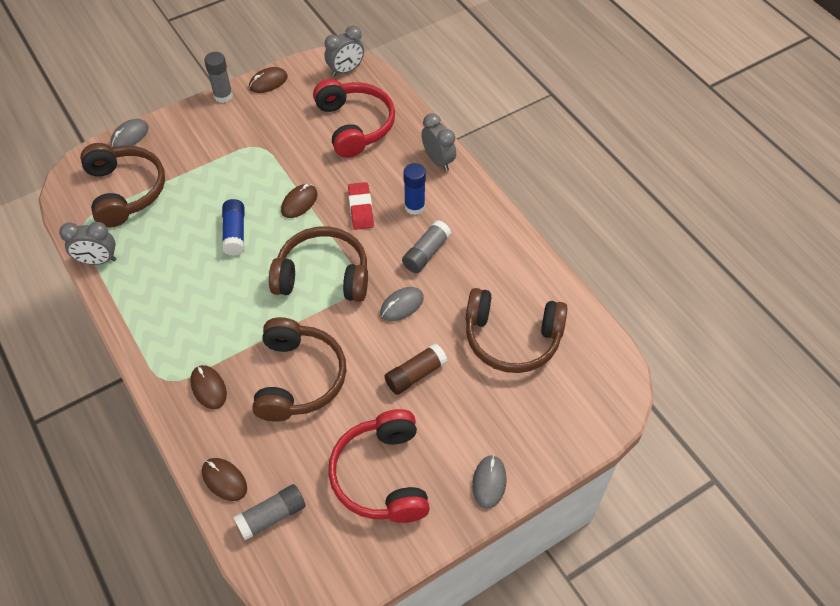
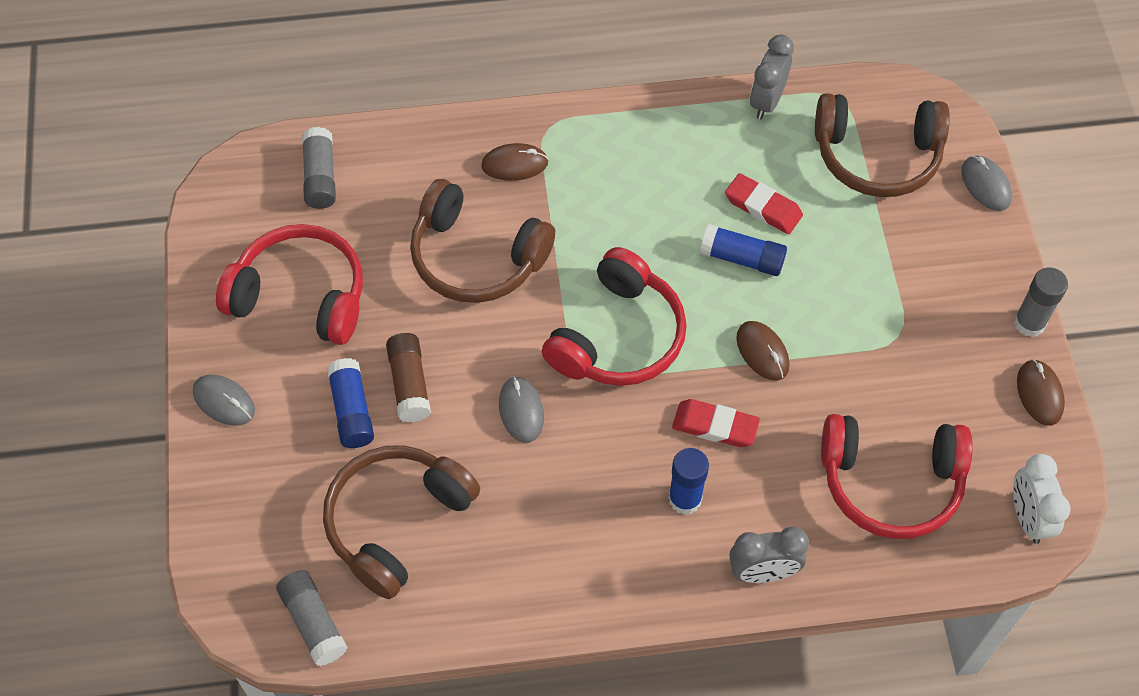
camera: 115 degrees right, 5 degrees up
brown mouse [202,458,247,501] -> none
brown headphones [269,226,368,302] -> red headphones [542,247,687,386]
grey clock [324,26,364,77] -> white clock [1013,454,1071,544]
grey glue stick [402,220,451,273] -> grey glue stick moved to [276,570,348,666]
none -> blue glue stick [327,358,374,448]
none -> red eraser [725,173,803,234]

